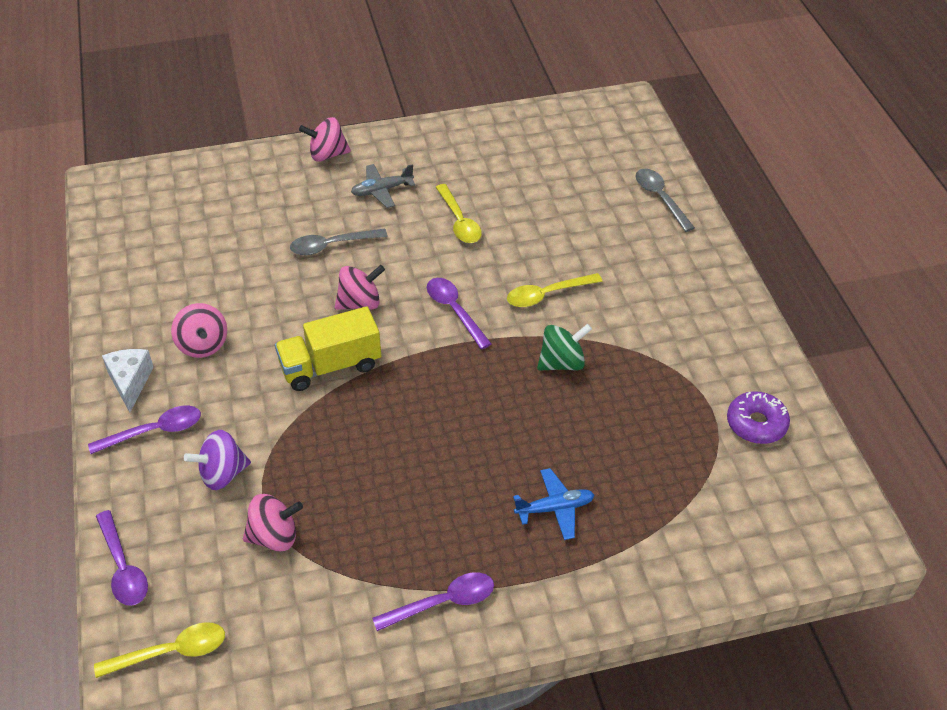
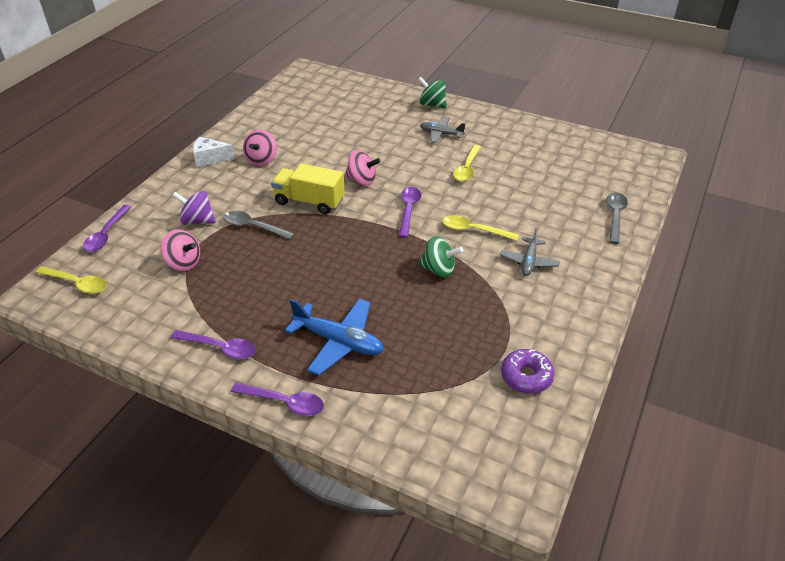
camera: 40 degrees right, 5 degrees down
purple spoon [88,405,201,454] -> purple spoon moved to [231,383,324,416]
white cheese [102,349,154,412] -> white cheese turned 120 degrees counterclockwise [193,137,235,167]
grey spoon [290,229,388,255] -> grey spoon moved to [223,211,294,240]
pink spinning top [299,117,351,162] -> green spinning top [418,77,447,108]
blue plane [513,468,594,540] -> blue plane [285,299,384,375], size x1.61
none -> grey plane [500,228,560,276]

